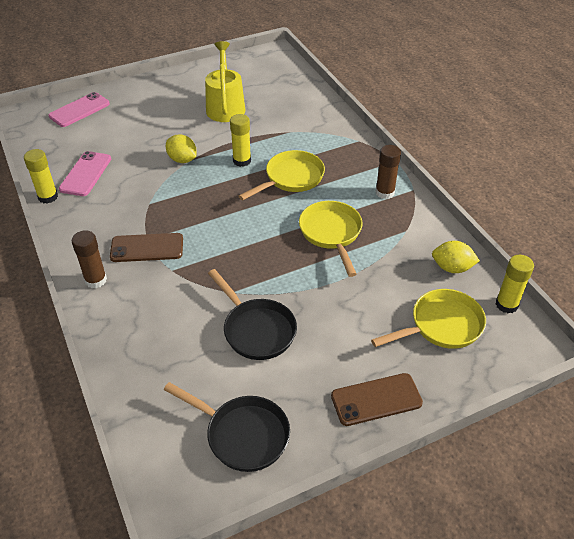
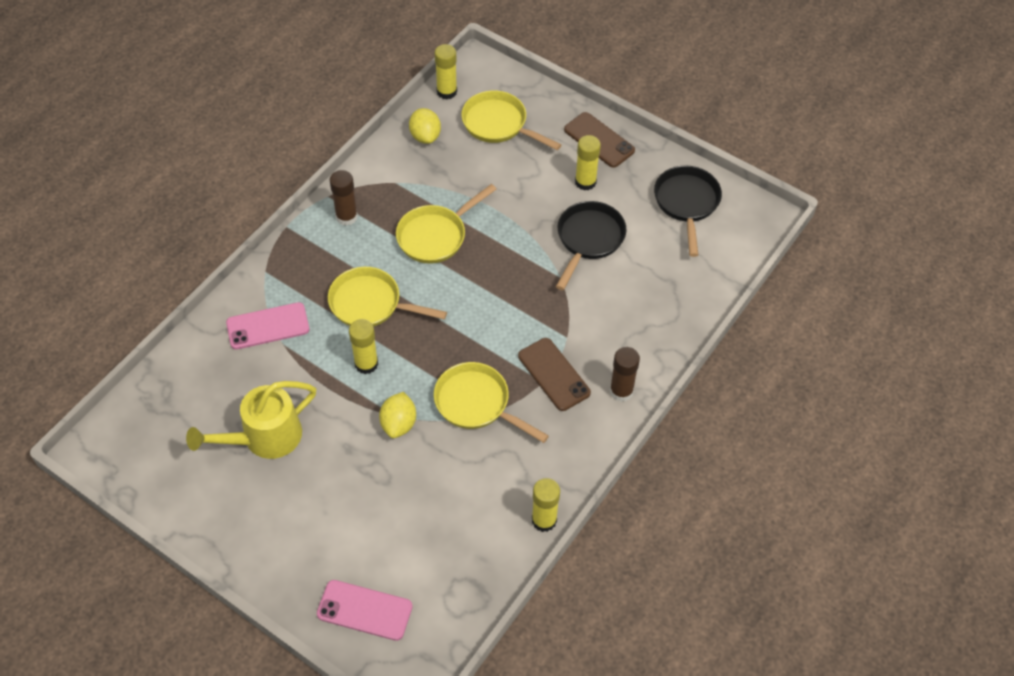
camera: 120 degrees left, 10 degrees up
pink phone [59,151,111,196] -> pink phone moved to [226,302,309,349]
none -> yellow pan [434,362,549,443]
none -> yellow glue stick [575,135,601,190]

